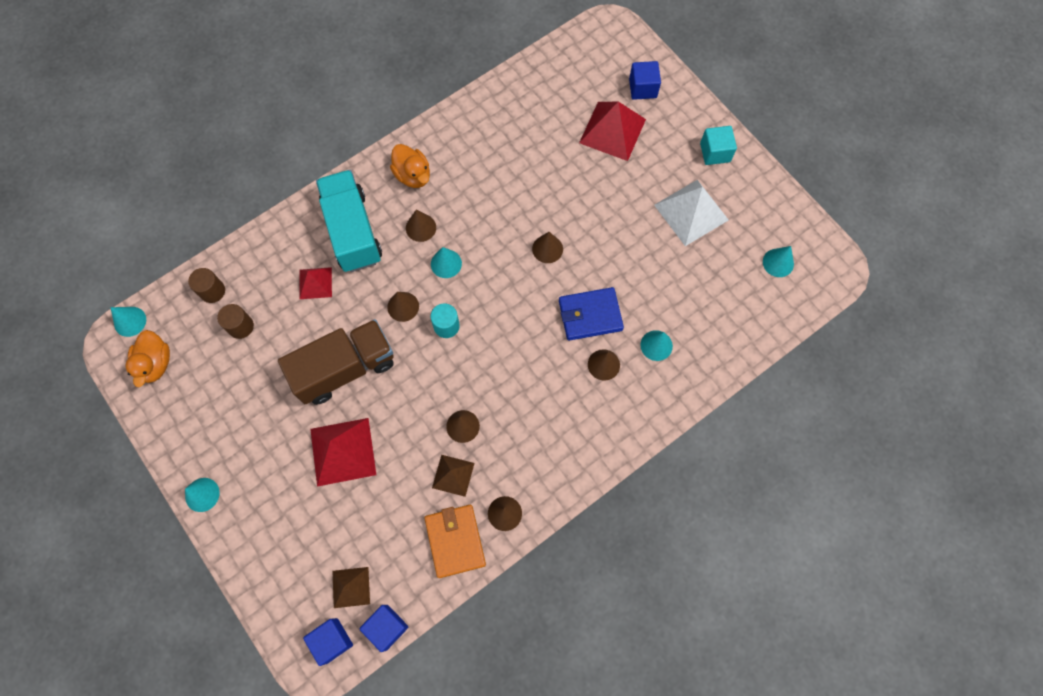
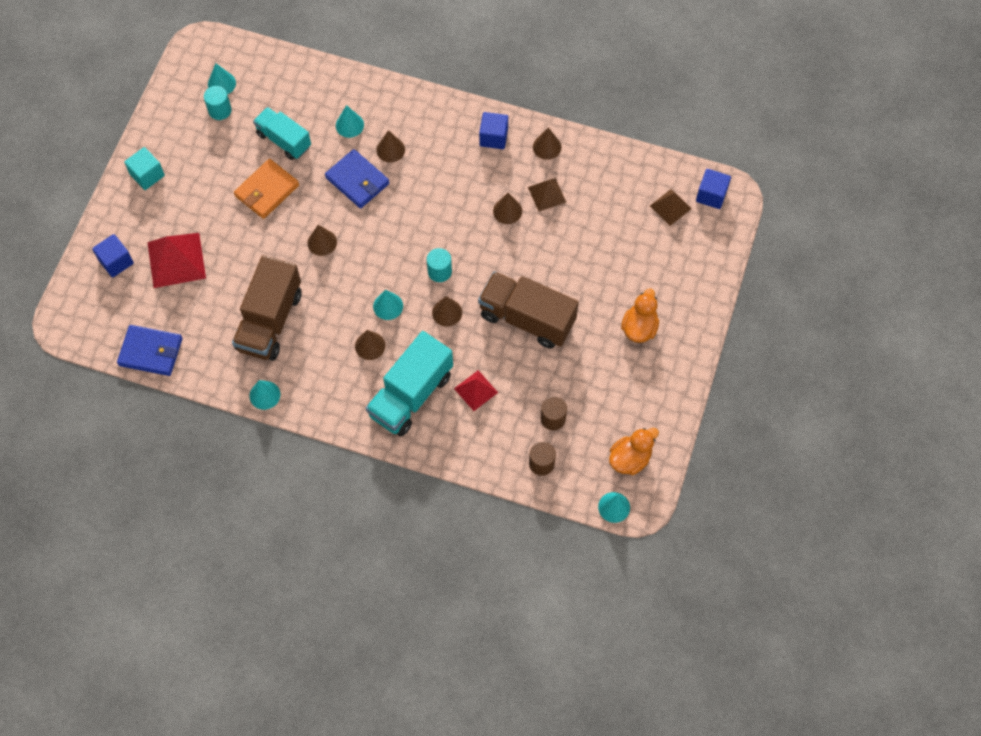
camera: 125 degrees left, 5 degrees down
turquoise cone [185,478,220,512] -> turquoise cone moved to [250,380,280,410]
red pyramid [310,418,376,487] -> none
blue cube [360,605,408,652] -> blue cube moved to [479,112,508,149]
orange duck [390,144,430,188] -> orange duck moved to [621,289,659,343]
orange wallet [424,505,486,578] -> orange wallet moved to [234,159,299,219]
white pyramid [654,180,729,246] -> none
none -> blue wallet [117,325,182,376]
none -> turquoise cylinder [204,86,232,120]
none -> brown truck [232,255,301,361]
none -> turquoise truck [253,107,311,160]

